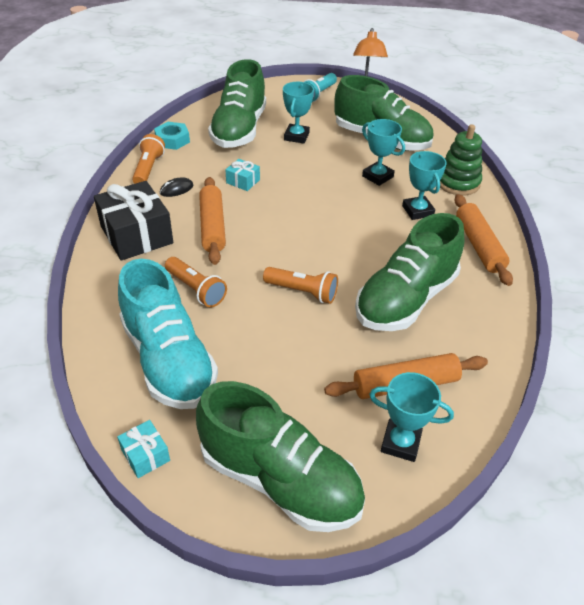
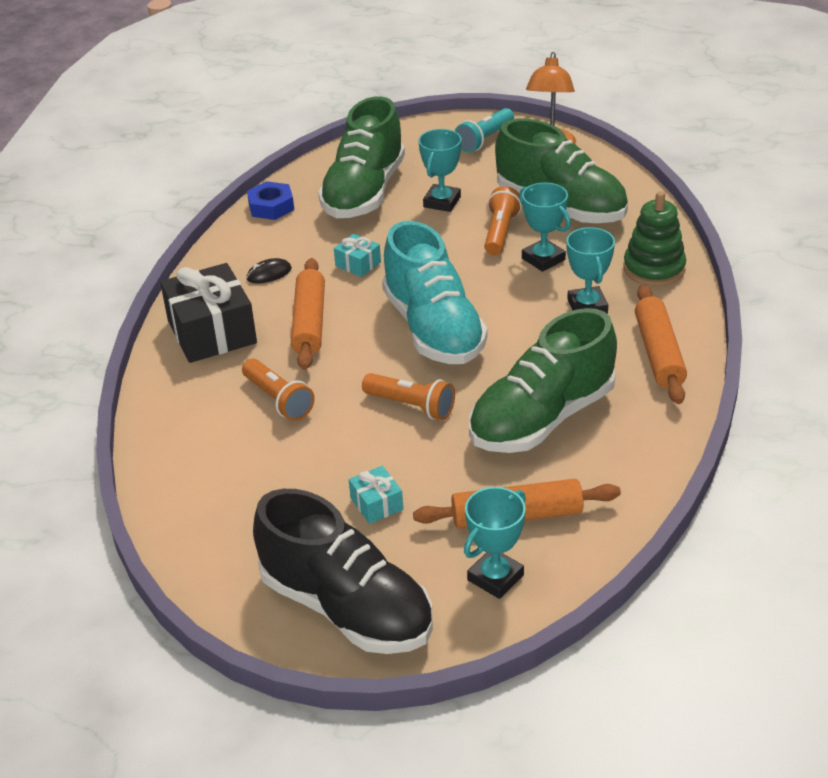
camera: 10 degrees right, 5 degrees down
turquoise gift [117,420,170,478] -> turquoise gift moved to [349,466,403,524]
turquoise shoe [118,259,218,409] -> turquoise shoe moved to [382,221,488,364]
orange flashlight [132,134,165,184] -> orange flashlight moved to [484,186,522,255]
turquoise nut [154,122,190,150] -> blue nut [247,181,294,220]
green shoe [196,381,365,532] -> black shoe [253,489,433,654]
turquoise trophy [369,372,454,462] -> turquoise trophy turned 75 degrees counterclockwise [464,487,526,599]

